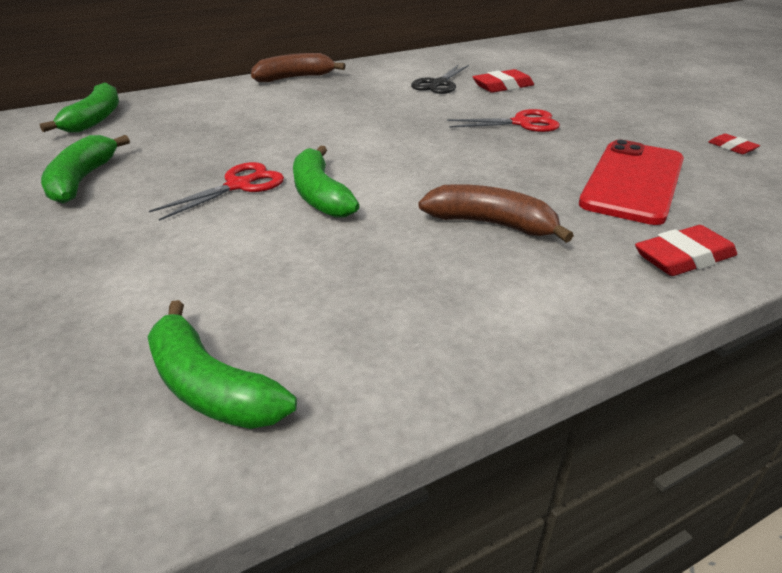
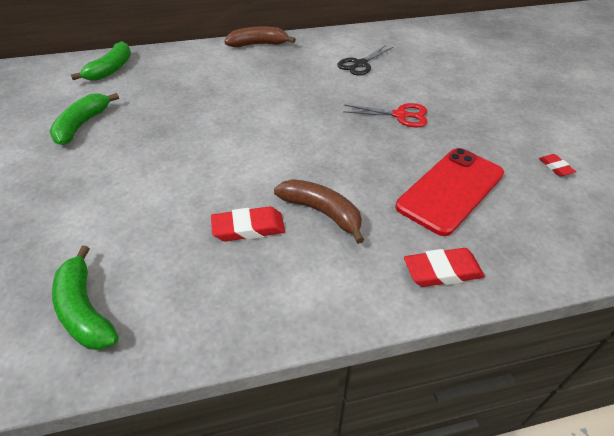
camera: 15 degrees right, 10 degrees up
red scissors [149,162,284,221] -> none
green banana [293,145,360,218] -> none
red eraser [473,69,534,93] -> red eraser moved to [211,207,285,241]

